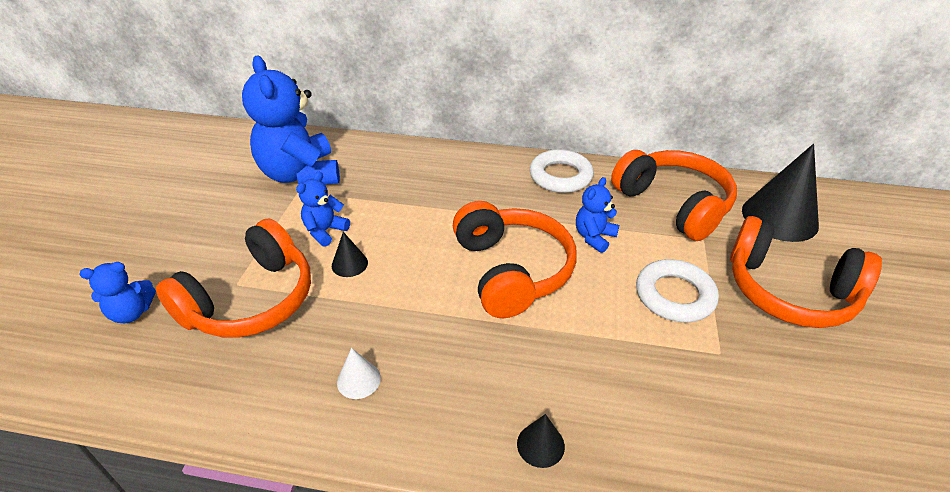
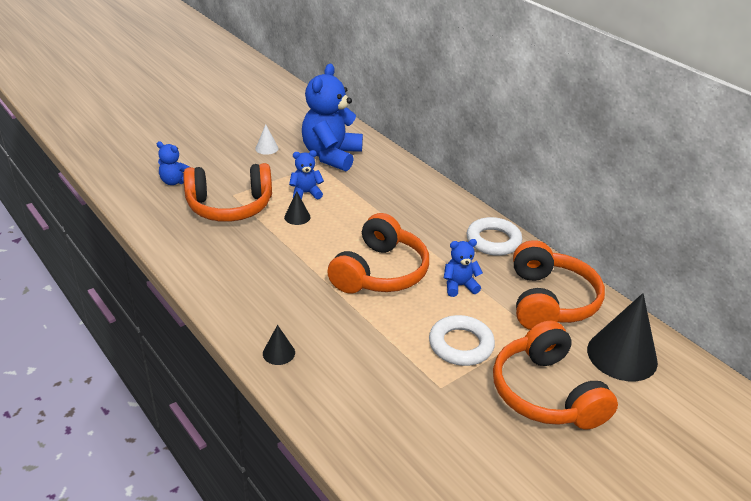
camera: 40 degrees right, 5 degrees down
white cone [337,348,381,399] -> white cone moved to [255,124,279,155]

